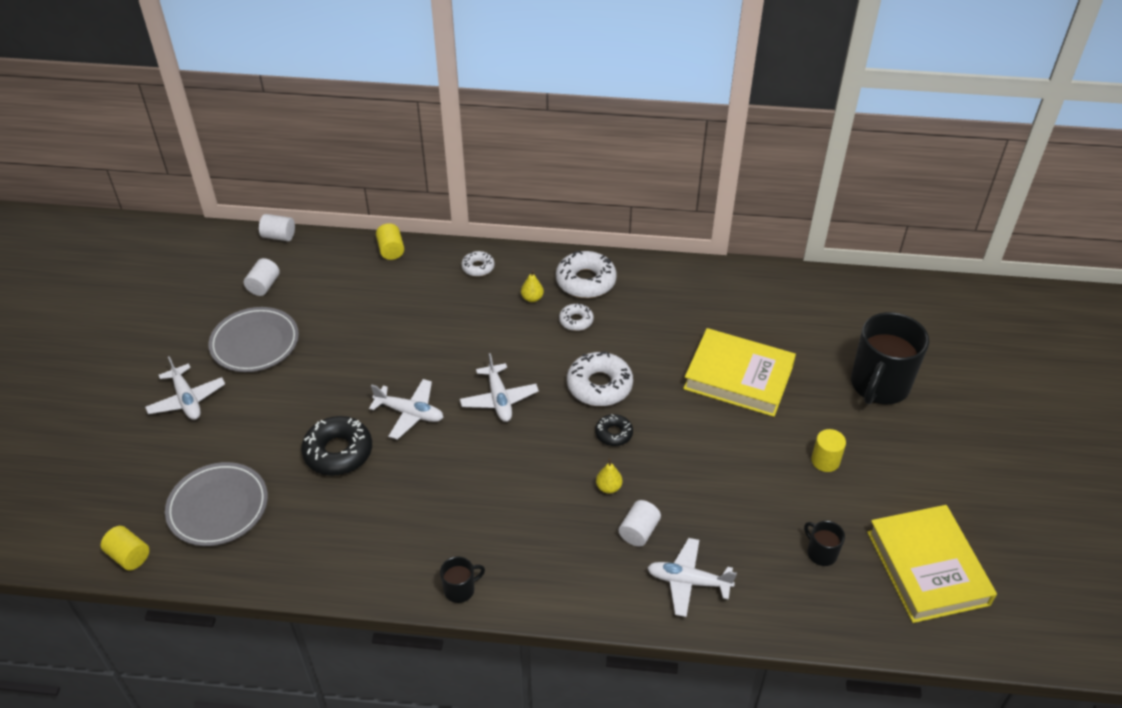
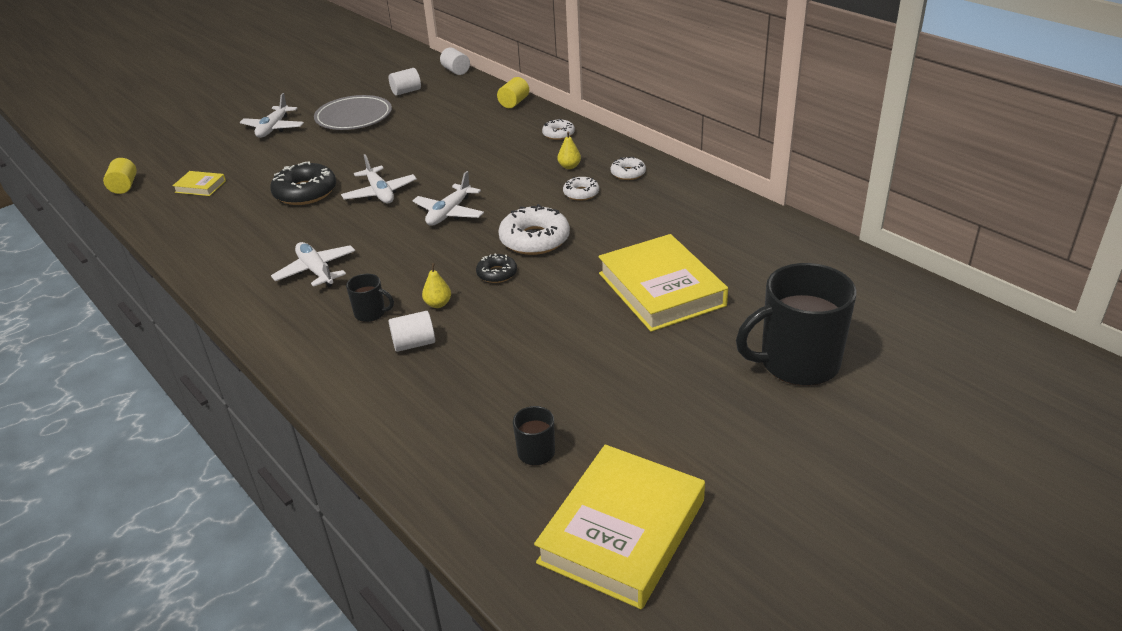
camera: 45 degrees right, 10 degrees down
grey plate [165,462,268,546] -> yellow book [172,171,226,196]
black mug [440,556,485,603] -> black mug moved to [346,274,394,322]
white donut [556,251,617,298] -> white donut [611,157,646,180], size x0.55
white plane [647,538,737,617] -> white plane moved to [271,242,355,287]
yellow cylinder [811,429,846,472] -> none

